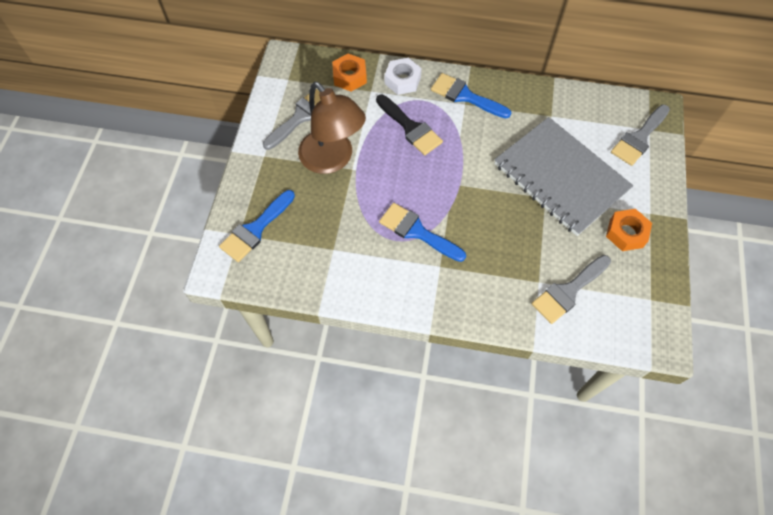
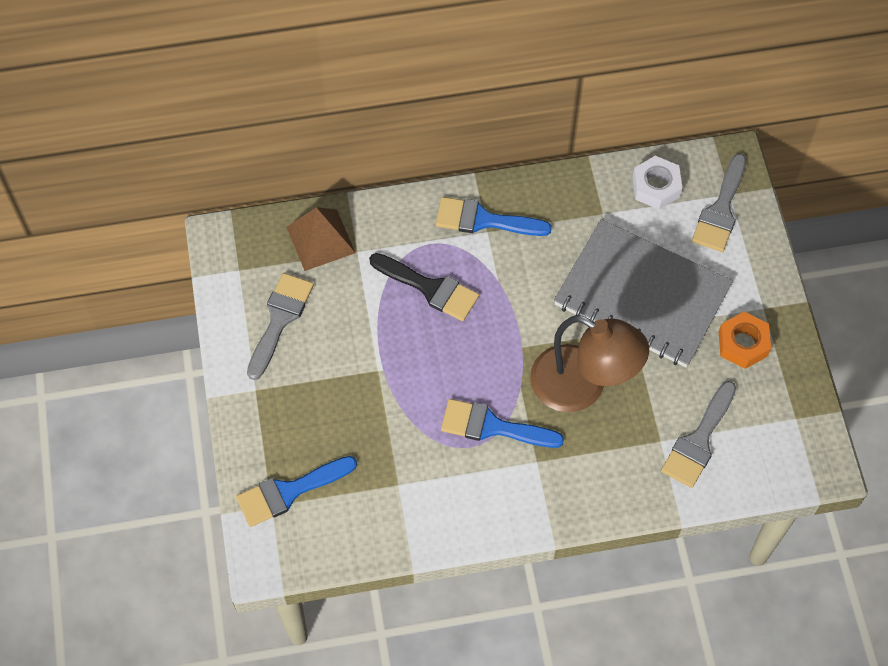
camera: 20 degrees left, 0 degrees up
blue brush [219,190,295,262] -> blue brush turned 45 degrees clockwise [236,456,357,527]
brown lamp [298,81,366,174] -> brown lamp moved to [530,315,649,412]
orange nut [332,54,367,91] -> brown pyramid [286,207,355,271]
white nut [385,58,422,95] -> white nut moved to [632,156,682,210]

